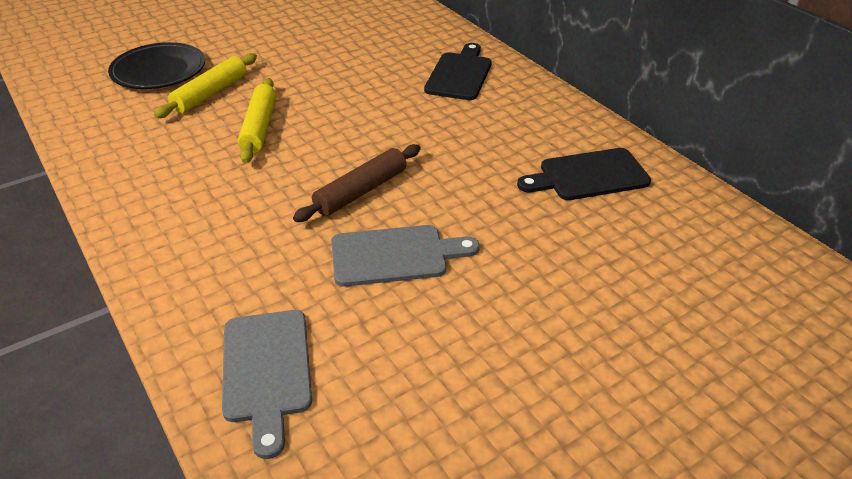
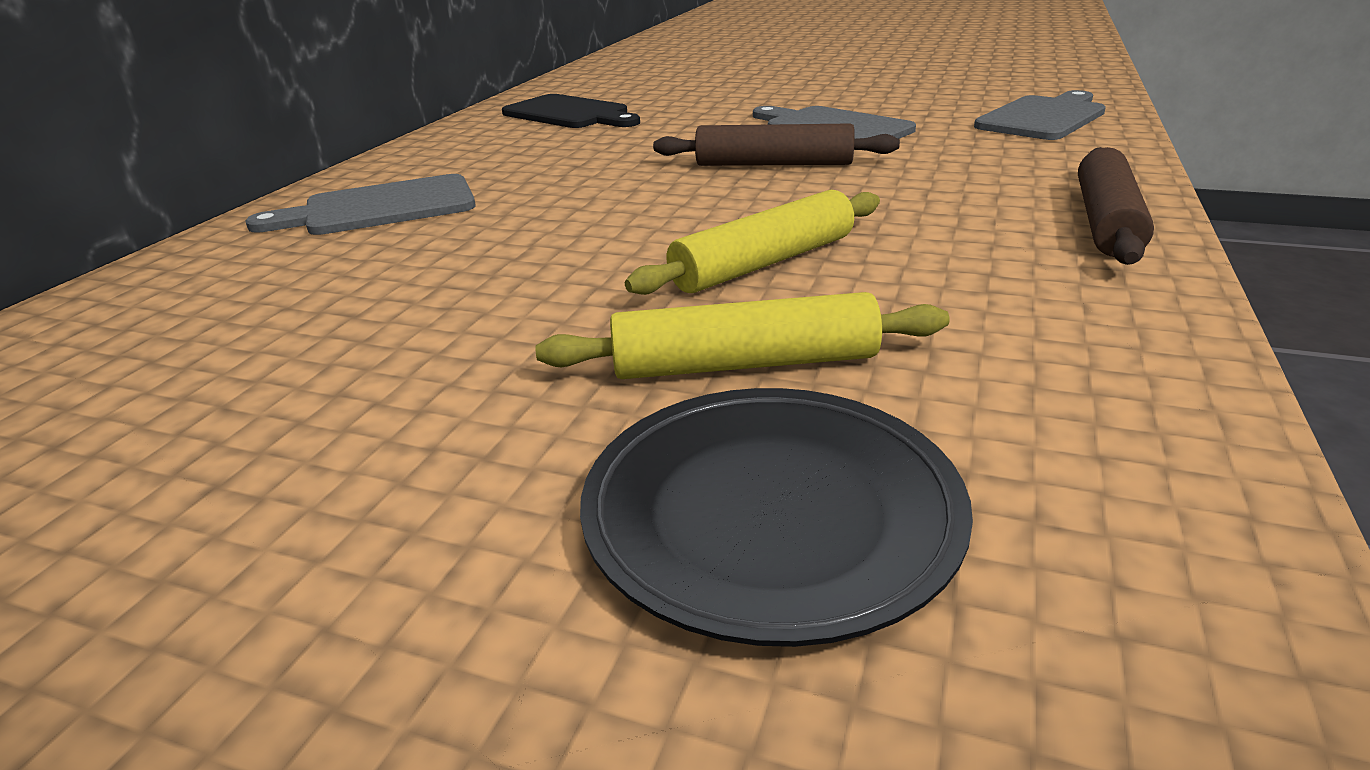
camera: 125 degrees left, 10 degrees down
black cutting board [424,43,492,100] -> grey cutting board [245,174,476,235]
none -> brown rolling pin [1078,147,1154,265]

